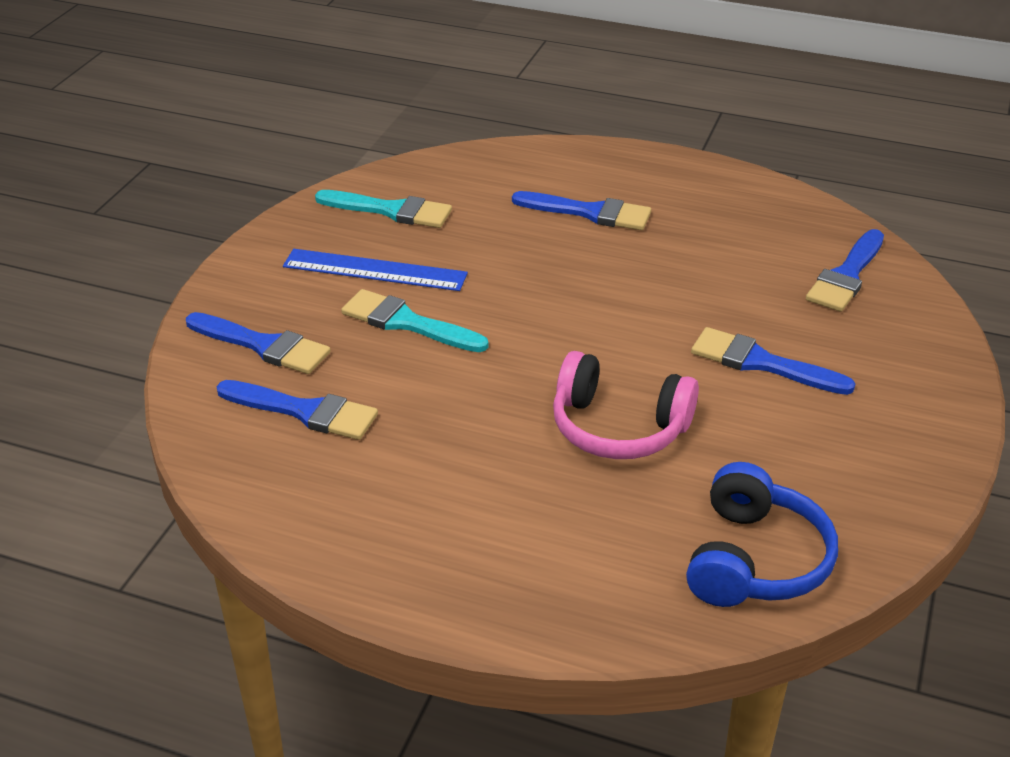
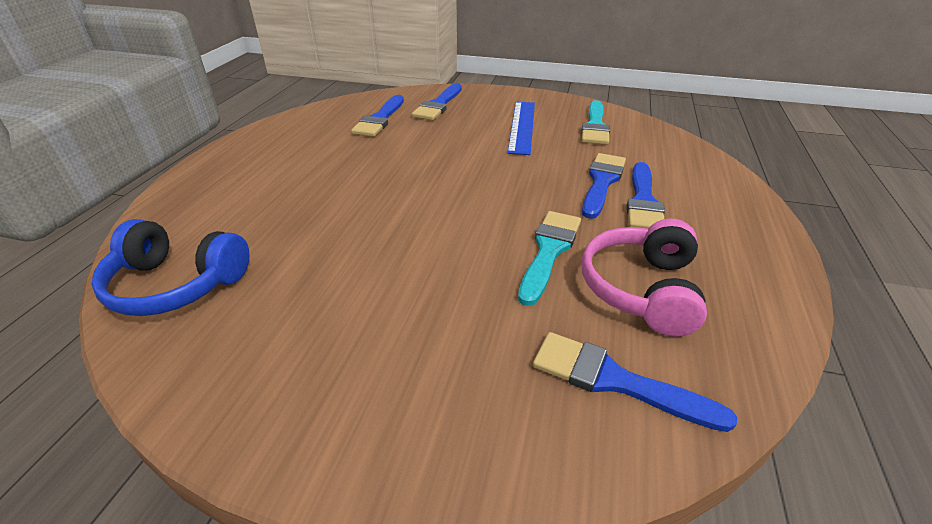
camera: 85 degrees right, 0 degrees up
turquoise brush [341,289,489,352] -> turquoise brush moved to [518,211,581,306]
pink headphones [553,351,699,459] -> pink headphones moved to [582,219,707,337]
blue brush [691,327,855,395] -> blue brush moved to [582,153,626,219]

